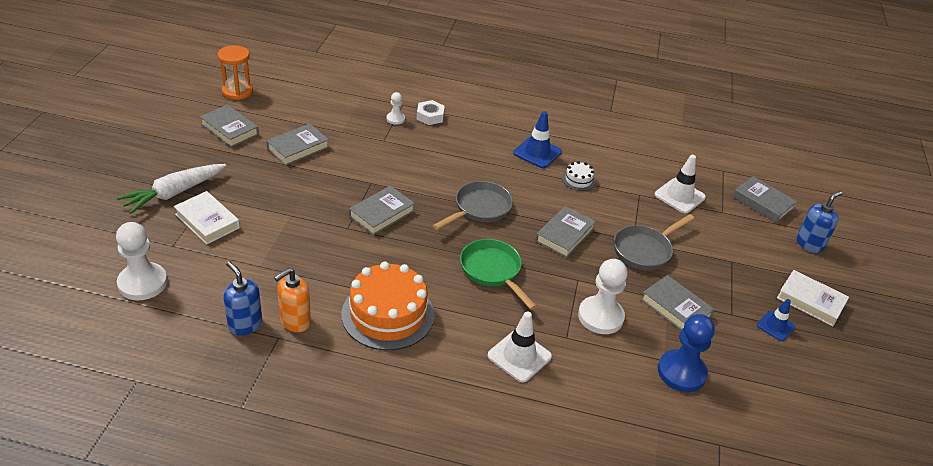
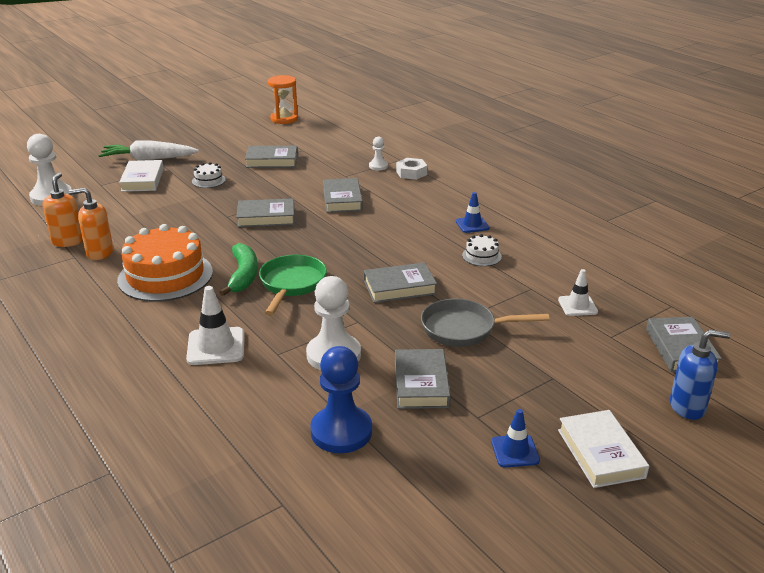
camera: 45 degrees right, 10 degrees down
grey book [200,105,259,148] -> grey book moved to [323,178,363,213]
blue soap dispenser [223,261,262,336] -> orange soap dispenser [43,172,83,247]
grey pan [433,181,513,230] -> none
blue traffic cone [513,111,562,168] -> blue traffic cone [456,192,490,233], size x0.64
white traffic cone [655,155,706,213] -> white traffic cone [558,269,598,316], size x0.64
none -> white cake [192,162,226,188]
none -> green banana [219,243,258,296]

